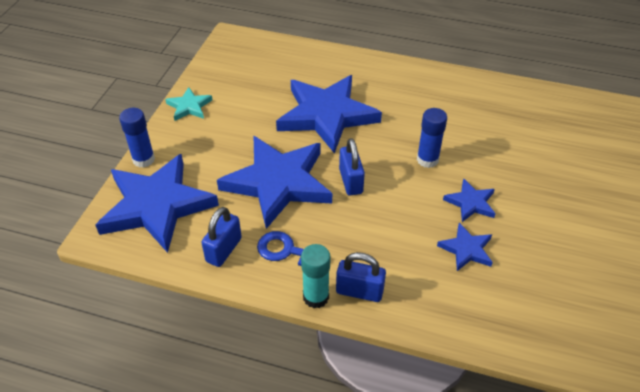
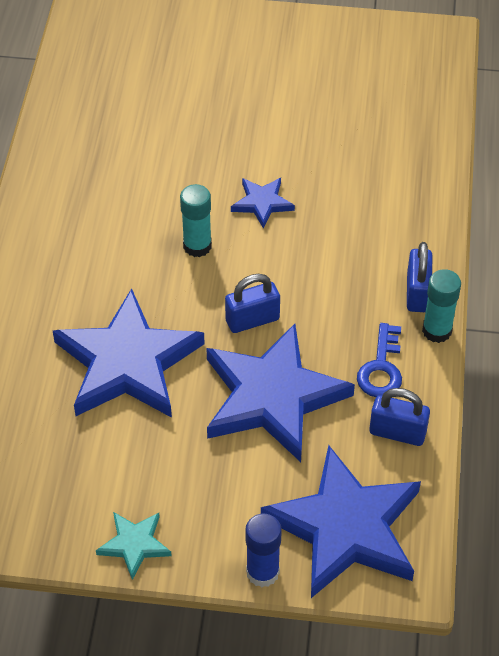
camera: 100 degrees left, 5 degrees up
blue glue stick [417,108,447,168] -> turquoise glue stick [180,184,212,257]
blue star [437,223,493,271] -> none

